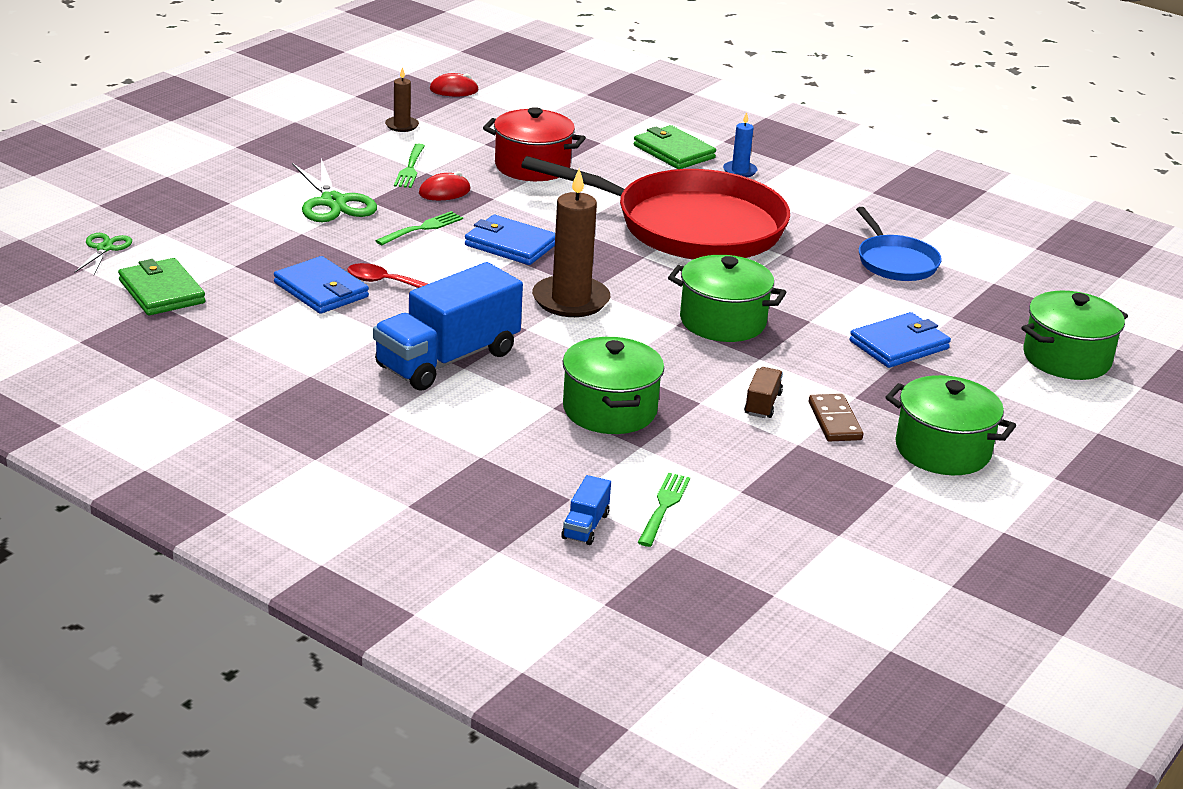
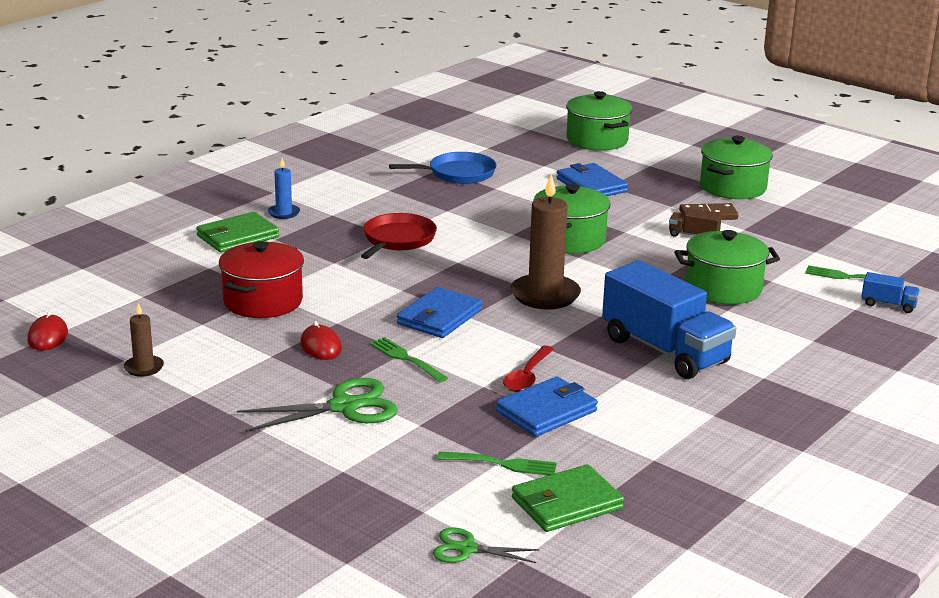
camera: 85 degrees left, 5 degrees down
green fork [394,144,425,188] -> green fork moved to [437,452,557,475]
red pan [521,156,790,259] -> red pan [361,213,437,259], size x0.48

